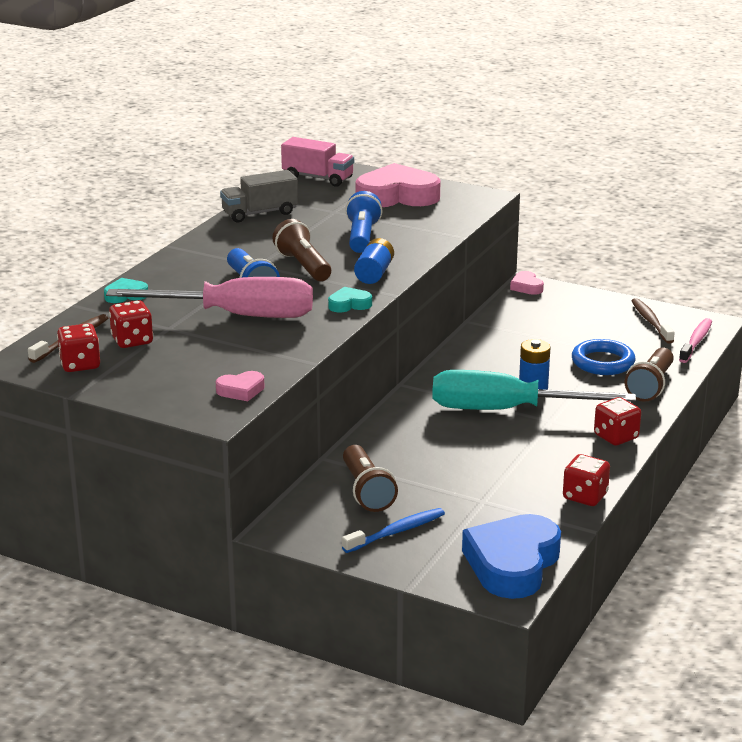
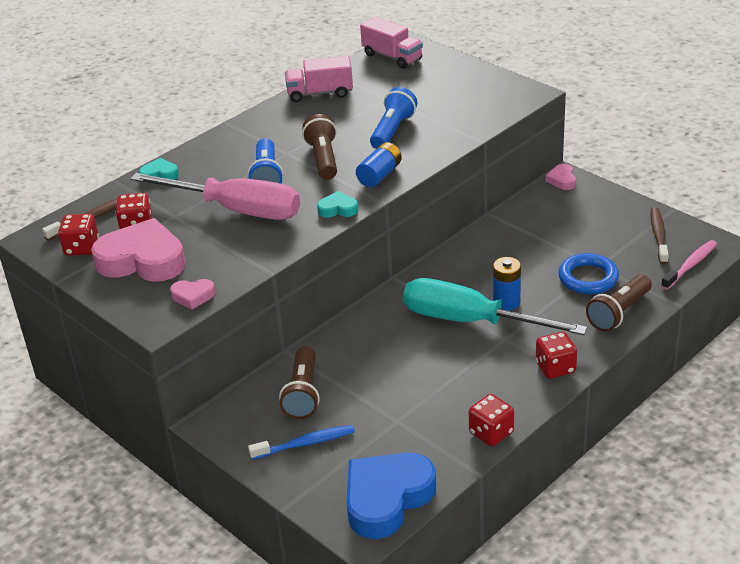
camera: 20 degrees right, 10 degrees up
grey truck [220,170,298,222] -> pink truck [285,56,353,102]
pink heart [356,163,440,207] -> pink heart moved to [91,218,186,282]

